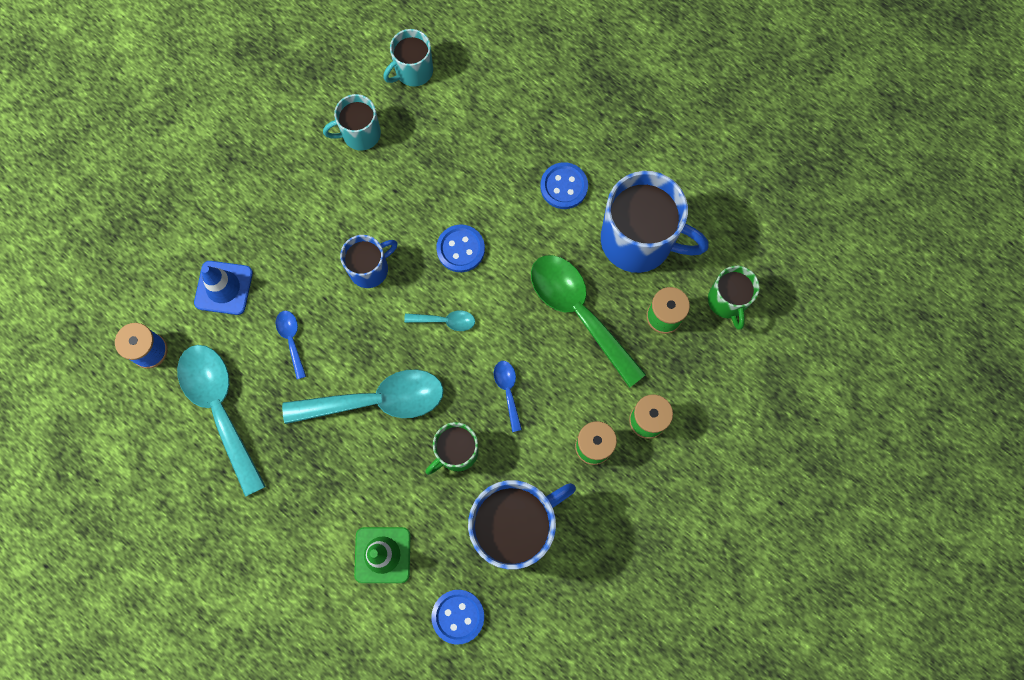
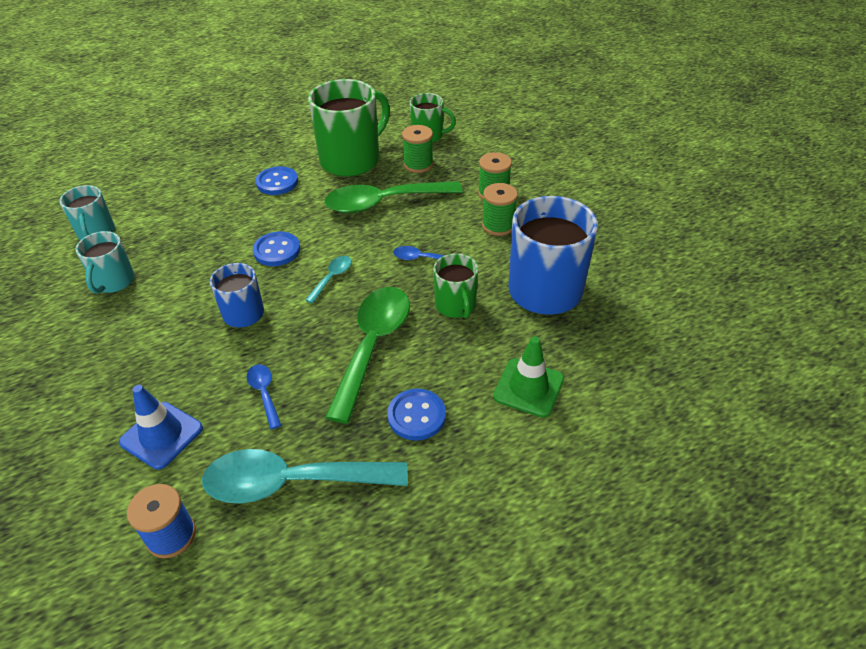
camera: 65 degrees left, 30 degrees down
blue spoon [276,311,306,379] -> blue spoon turned 60 degrees clockwise [247,364,281,429]
turquoise spoon [282,370,444,424] -> green spoon [325,287,410,424]
blue button [431,590,484,645] -> blue button moved to [387,389,446,441]
blue mug [601,171,708,273] -> green mug [308,79,390,177]

